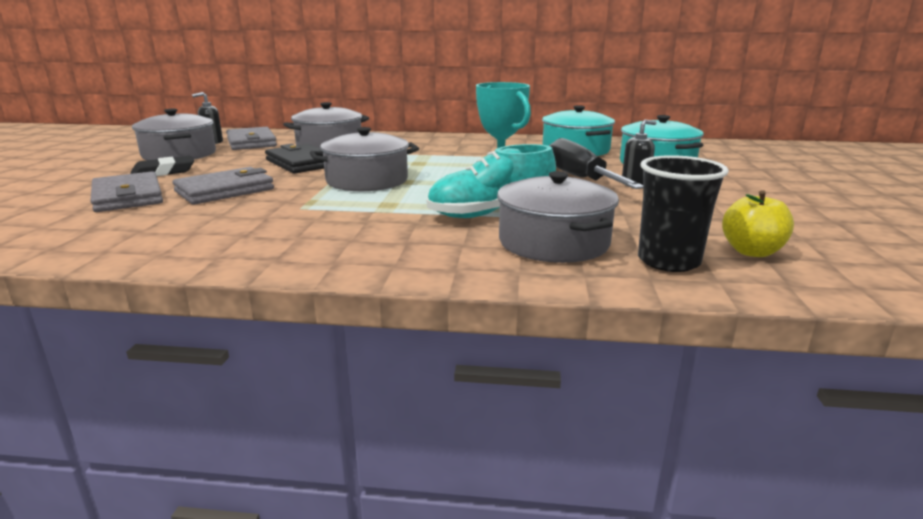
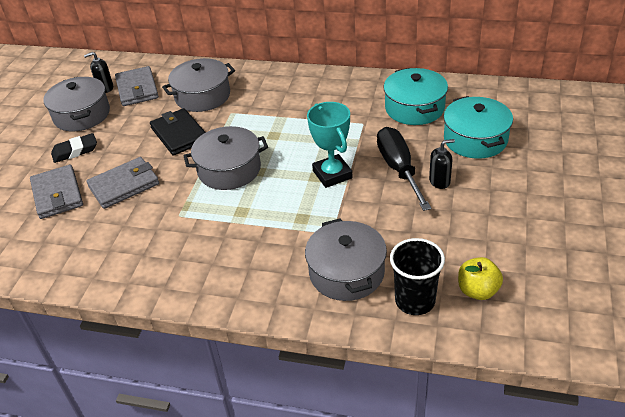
camera: 10 degrees right, 20 degrees up
turquoise shoe [427,144,556,218] -> none

